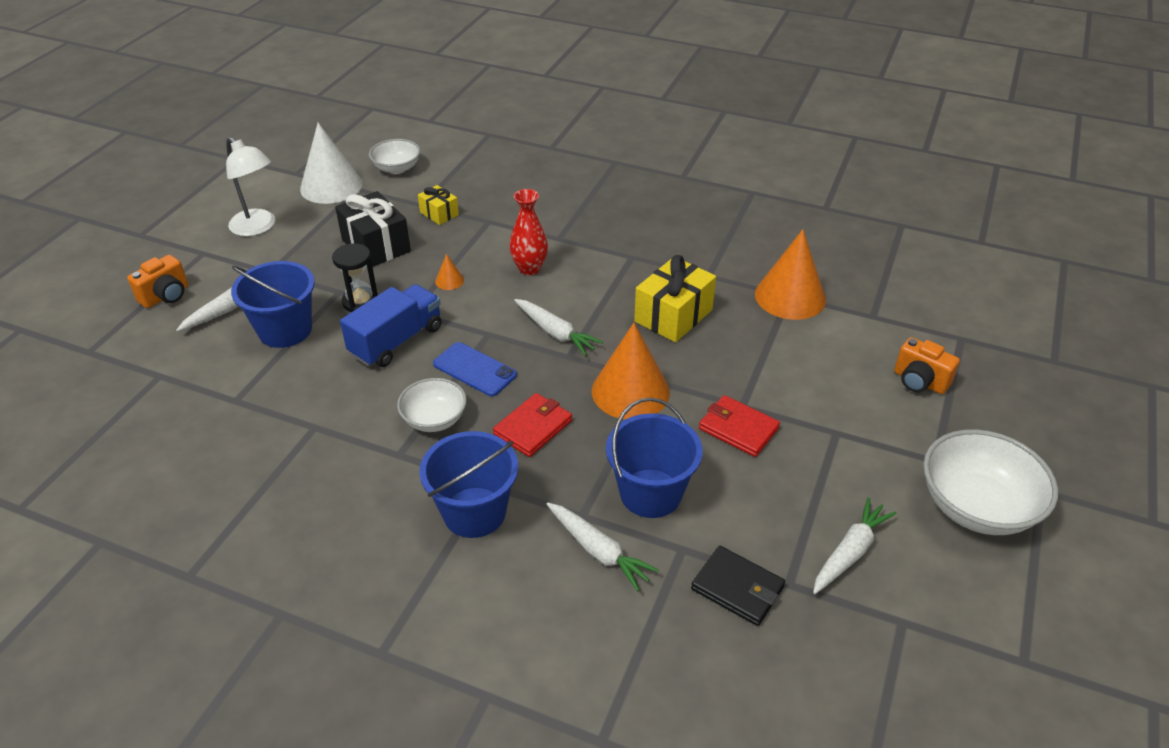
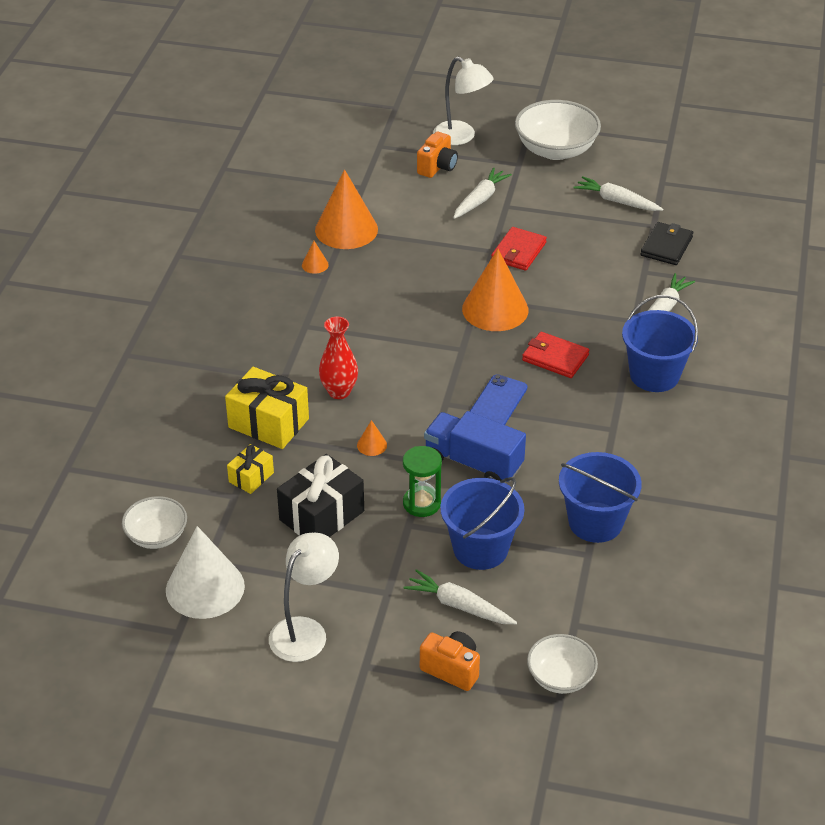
camera: 100 degrees left, 0 degrees up
black hourglass [332,243,378,312] -> green hourglass [403,446,442,517]
white bowl [397,378,467,432] -> white bowl moved to [527,634,598,694]
white carrot [514,299,603,356] -> white carrot moved to [453,168,512,219]
blue bucket [606,398,703,518] -> blue bucket moved to [559,452,642,543]
yellow gift [634,255,716,342] -> yellow gift moved to [225,367,309,449]
none -> orange cone [302,241,329,274]
none -> white lamp [433,57,494,145]

